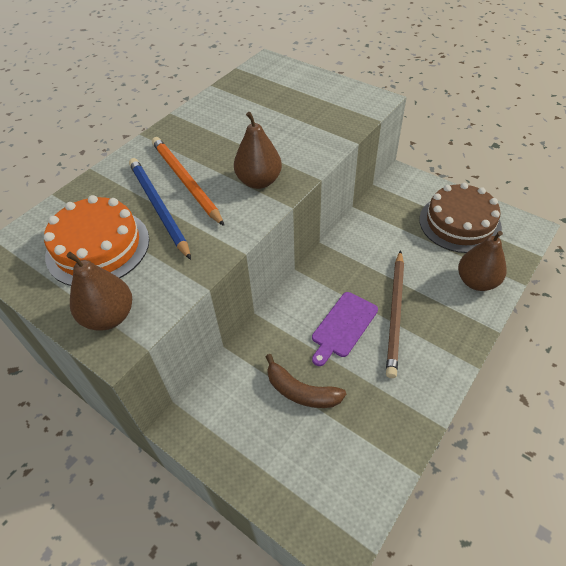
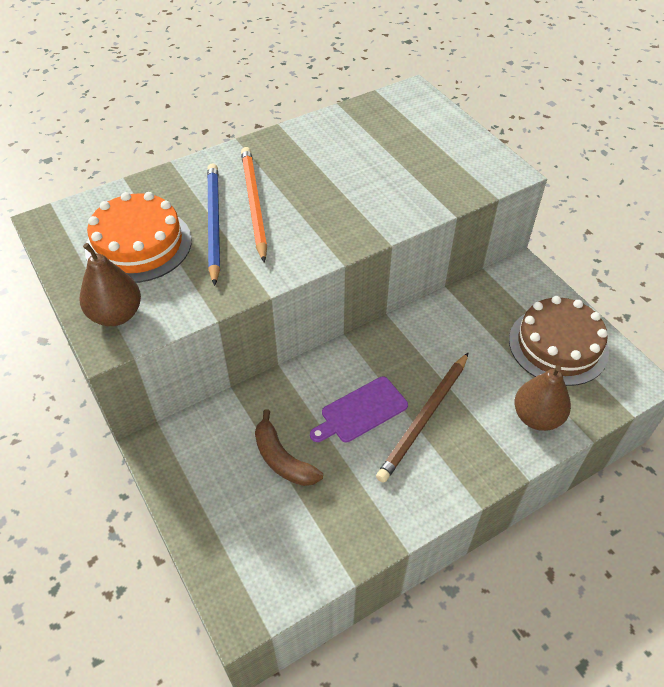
camera: 20 degrees right, 0 degrees up
brown pear [234,112,282,189] -> none

